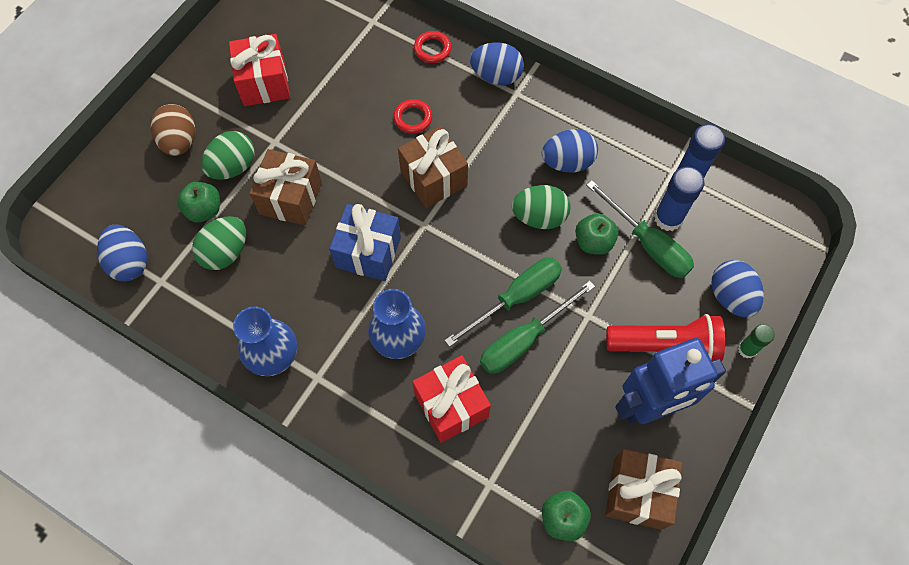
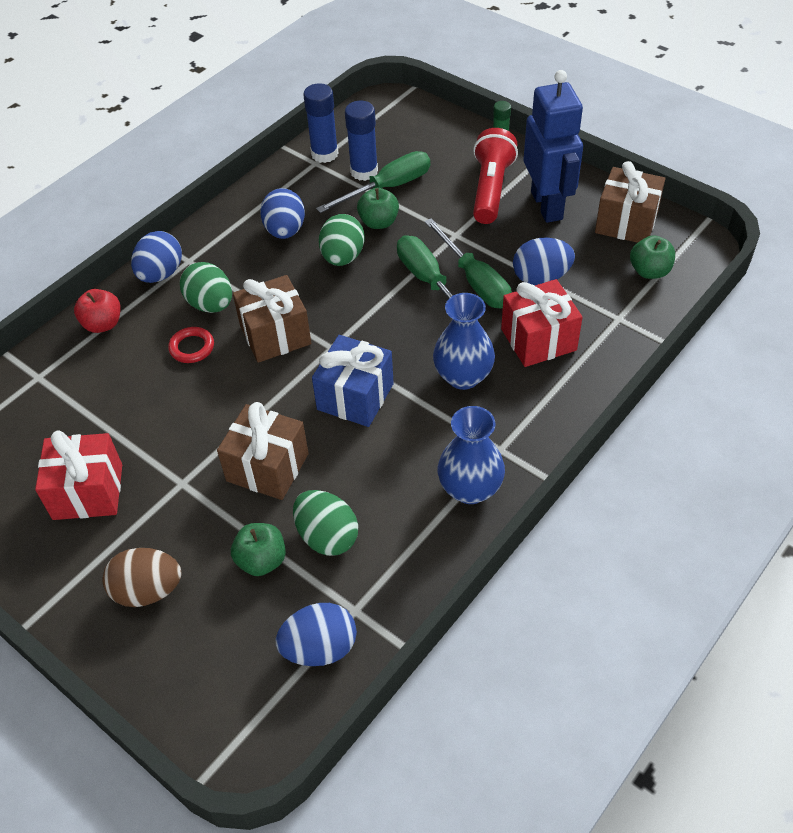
camera: 80 degrees left, 15 degrees down
green egg [201,131,255,180] -> green egg moved to [180,262,232,313]
red ring [414,31,451,63] -> red apple [74,289,121,333]
blue egg [712,260,764,317] -> blue egg moved to [513,238,575,285]

